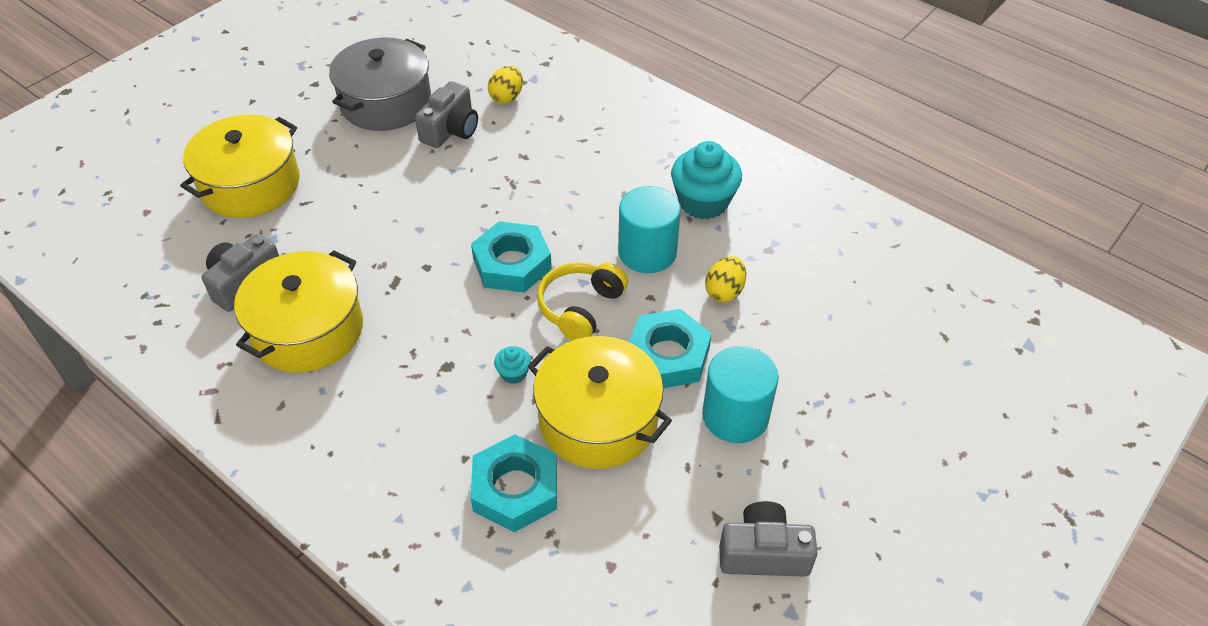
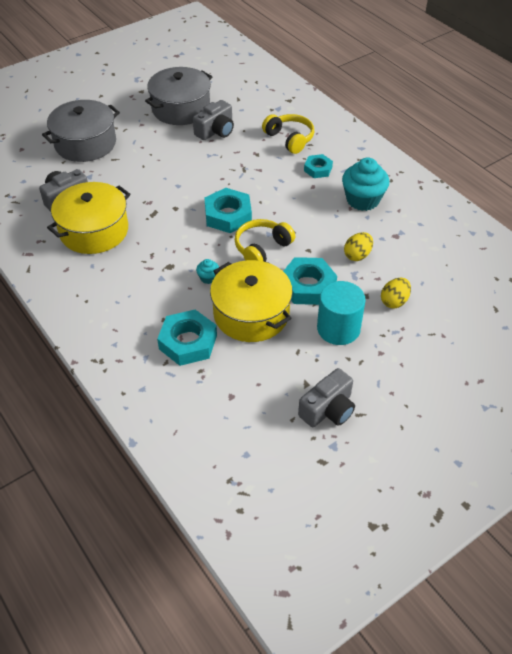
camera: 15 degrees right, 0 degrees up
yellow pot [180,115,300,218] -> grey pot [42,100,120,162]
yellow egg [488,66,523,104] -> yellow egg moved to [381,278,411,308]
turquoise cylinder [618,186,681,273] -> none
grey camera [719,501,818,577] -> grey camera turned 120 degrees clockwise [298,368,355,427]
none -> yellow headphones [262,114,314,154]
none -> turquoise nut [304,154,333,178]

